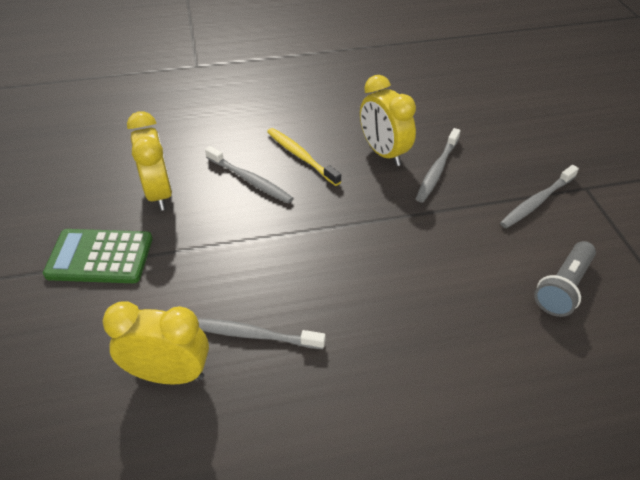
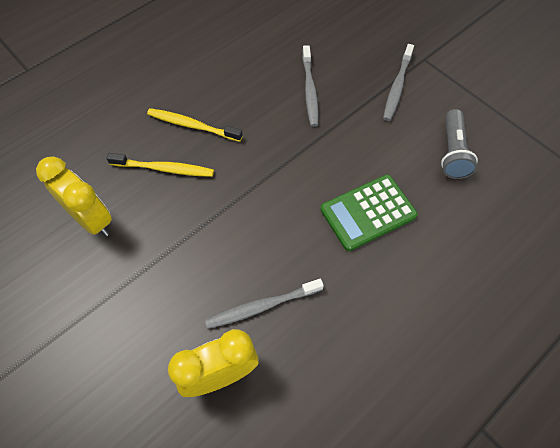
camera: 30 degrees left, 15 degrees up
green calculator [43,229,153,283] -> green calculator moved to [321,175,418,251]
grey toothbrush [205,146,293,204] -> yellow toothbrush [107,153,214,177]
yellow clock [360,75,416,166] -> none

